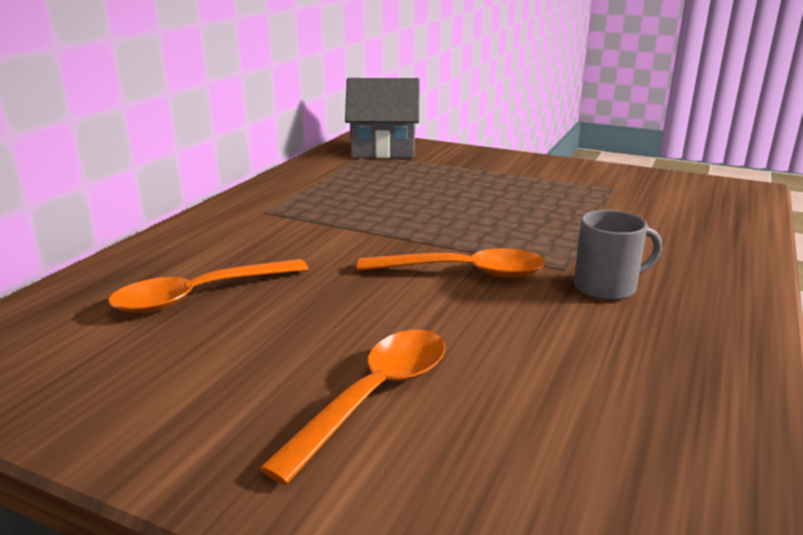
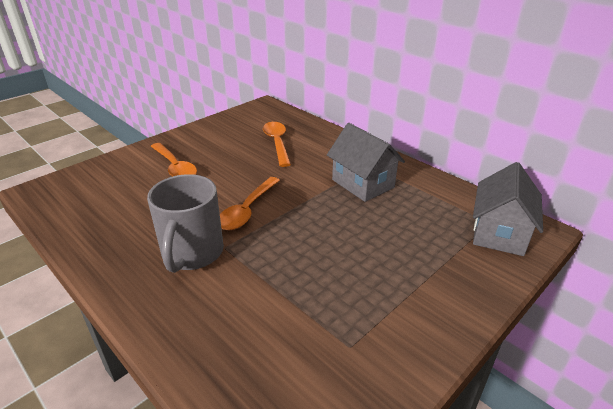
camera: 110 degrees right, 10 degrees up
grey mug [574,210,662,300] -> grey mug [147,174,224,273], size x1.69
none -> grey house [327,123,405,202]

